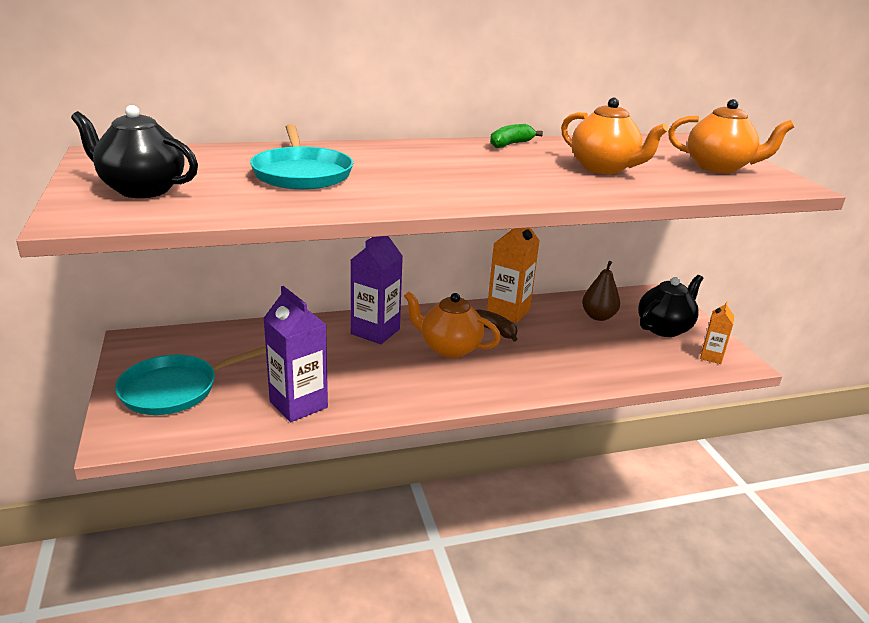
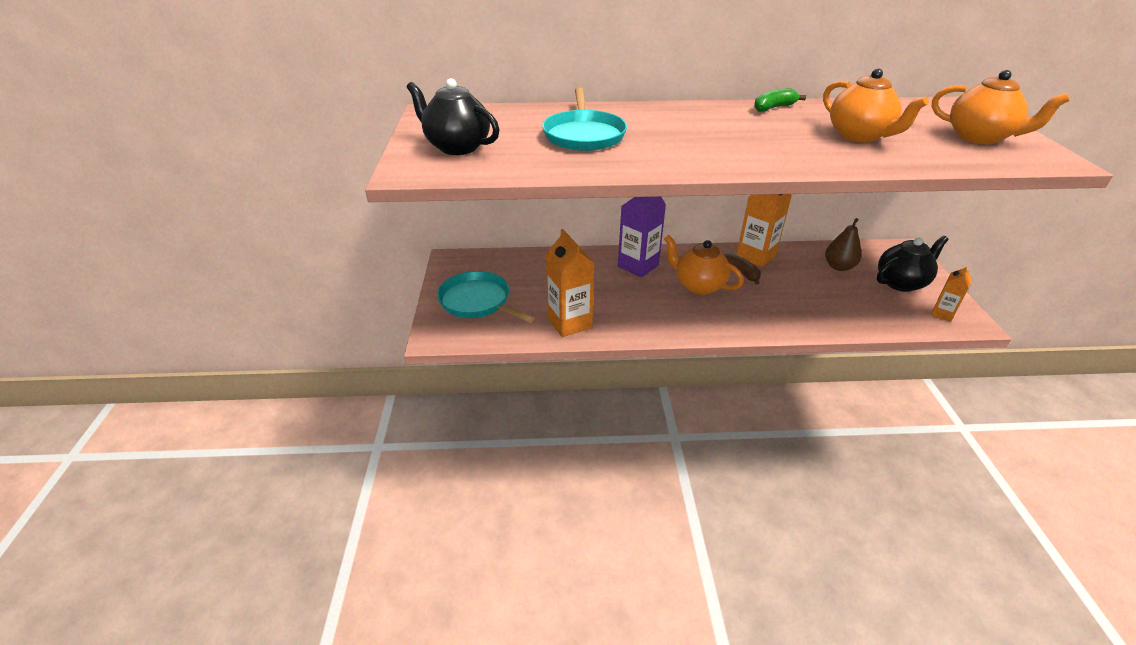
camera: 15 degrees right, 10 degrees up
turquoise pan [115,347,266,415] -> turquoise pan turned 60 degrees clockwise [437,271,535,323]
purple carton [263,286,328,422] -> orange carton [546,229,595,337]

